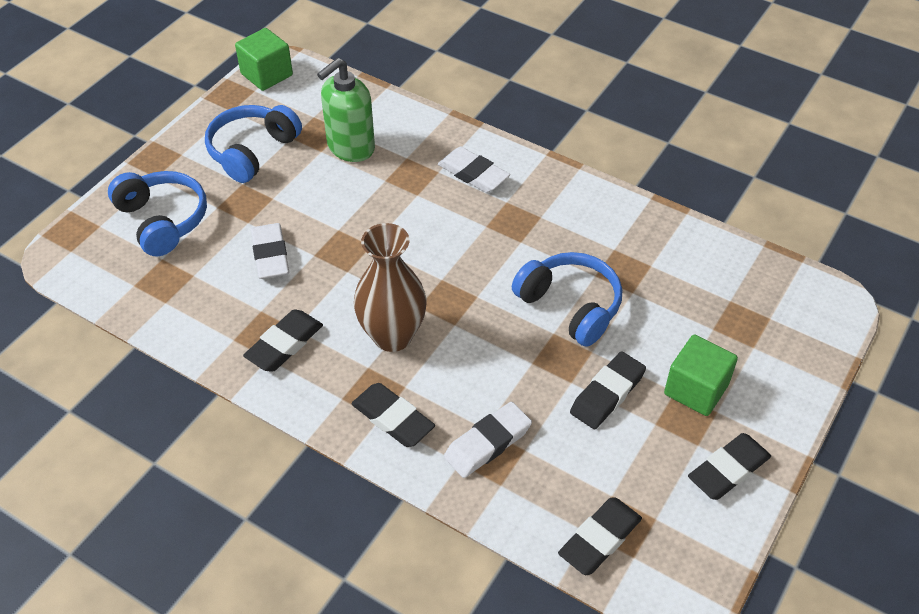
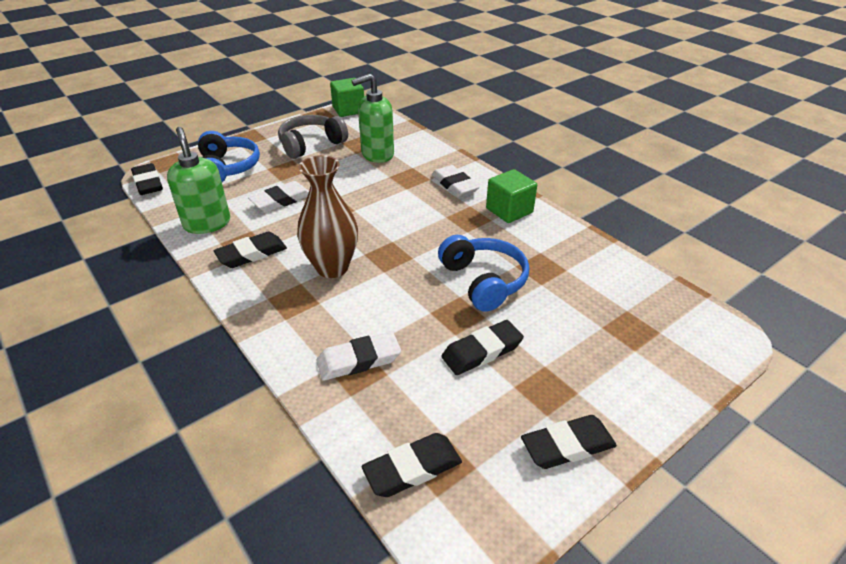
camera: 20 degrees right, 10 degrees down
blue headphones [205,105,302,183] -> grey headphones [278,115,348,159]
white eraser [251,223,289,279] -> white eraser turned 45 degrees clockwise [248,181,309,212]
black eraser [351,383,435,447] -> black eraser moved to [131,163,163,195]
green cube [664,334,738,416] -> green cube moved to [486,169,537,223]
none -> green soap dispenser [167,127,230,234]

